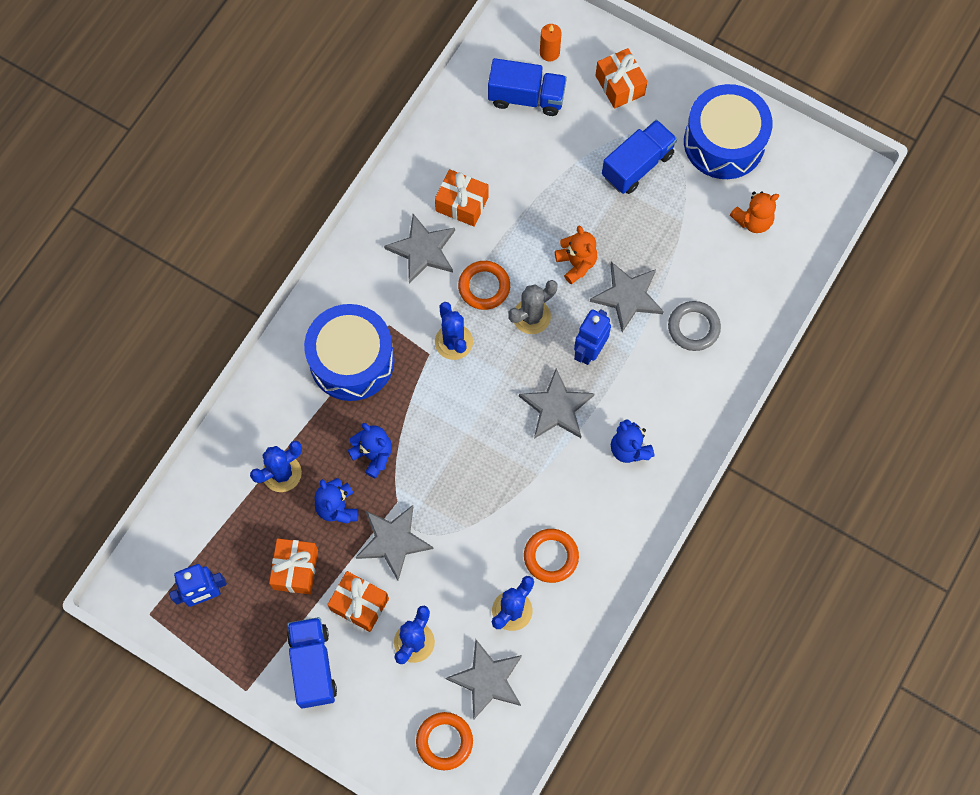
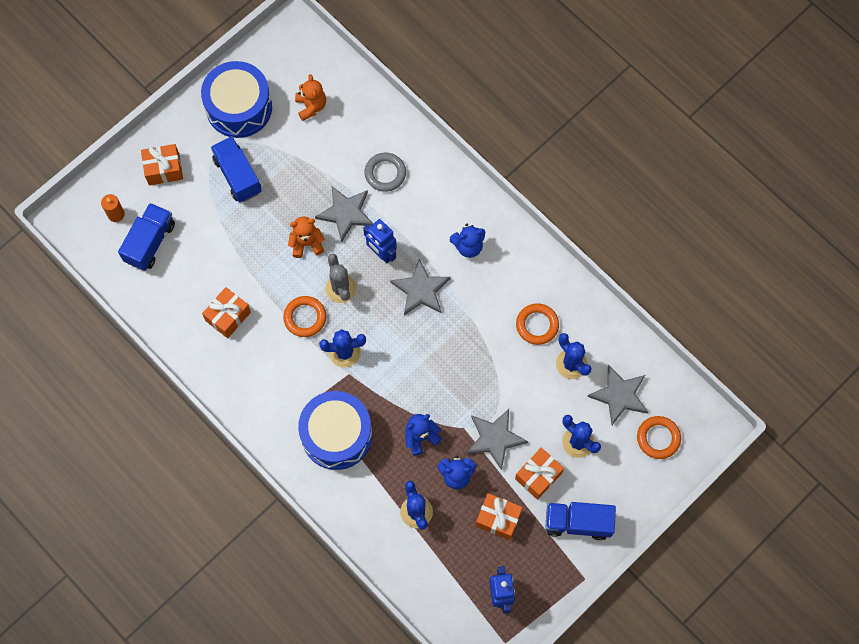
camera: 75 degrees left, 0 degrees up
grey star [384,214,455,284] -> none

